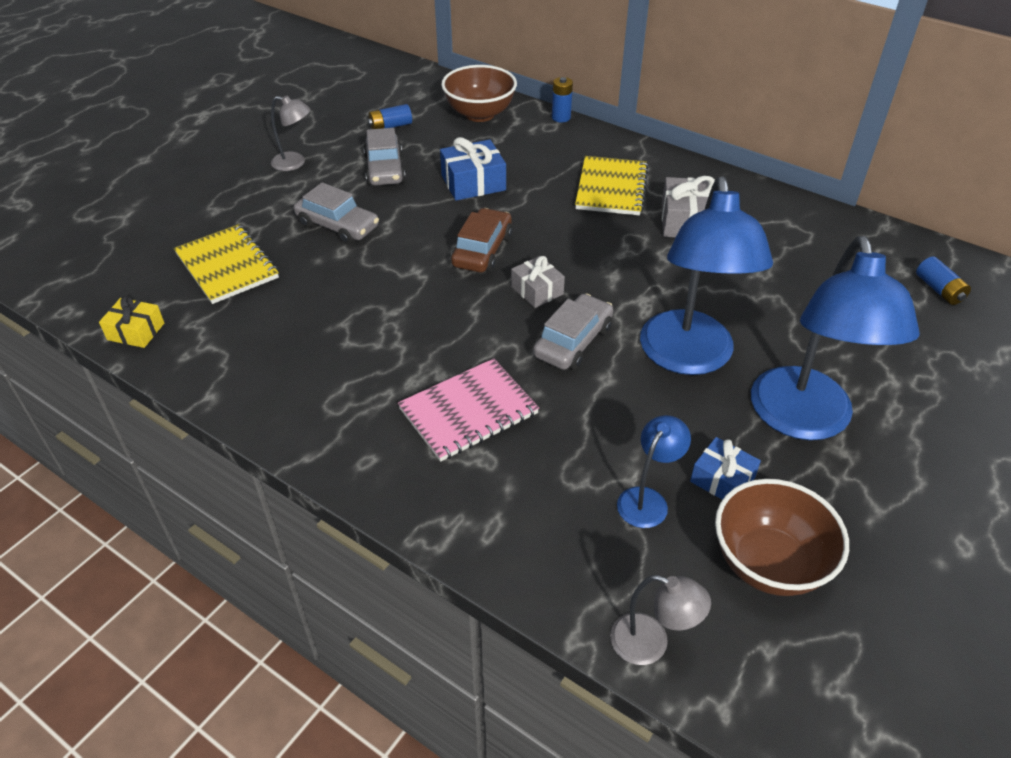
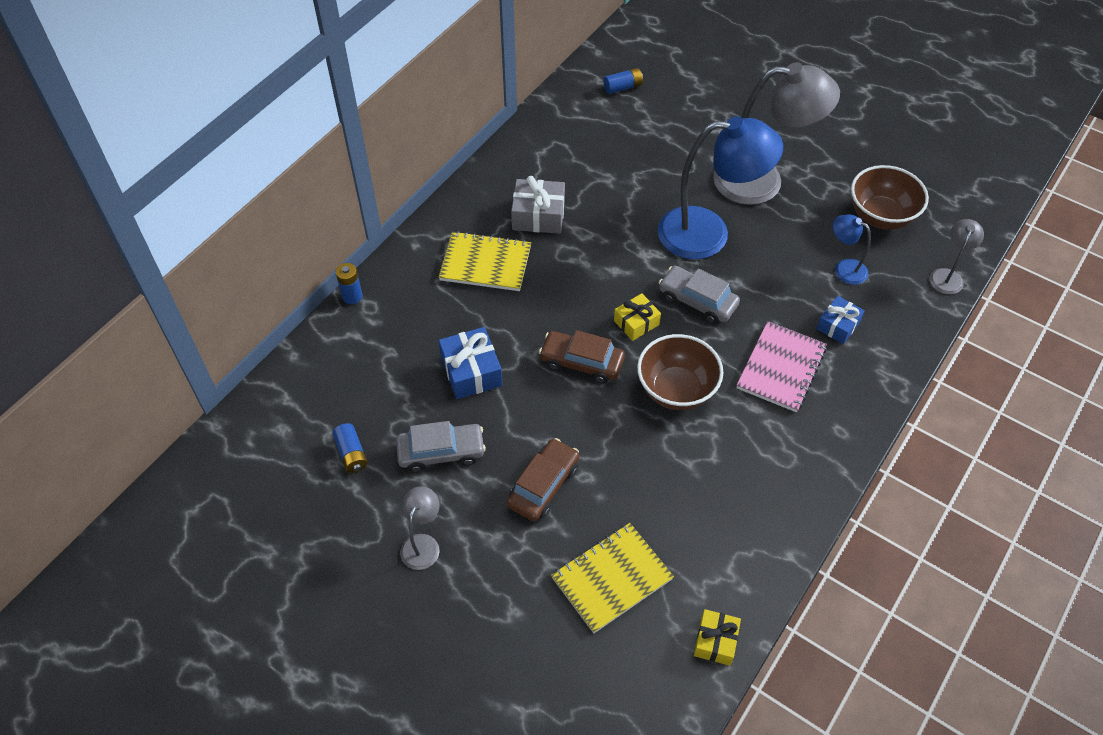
camera: 90 degrees left, 10 degrees up
grey car [294,182,379,244] -> brown car [507,438,579,521]
pink notebook [398,358,539,461] -> pink notebook turned 60 degrees clockwise [736,321,827,412]
brown bowl [441,65,517,122] -> brown bowl moved to [637,334,723,410]
grey gift [511,256,565,308] -> yellow gift [614,293,661,341]
blue gift [690,437,761,500] -> blue gift moved to [816,296,865,344]
blue lamp [751,236,920,440] -> grey lamp [713,62,840,205]

